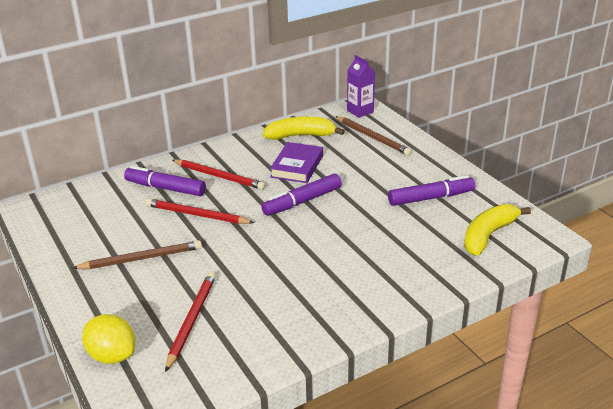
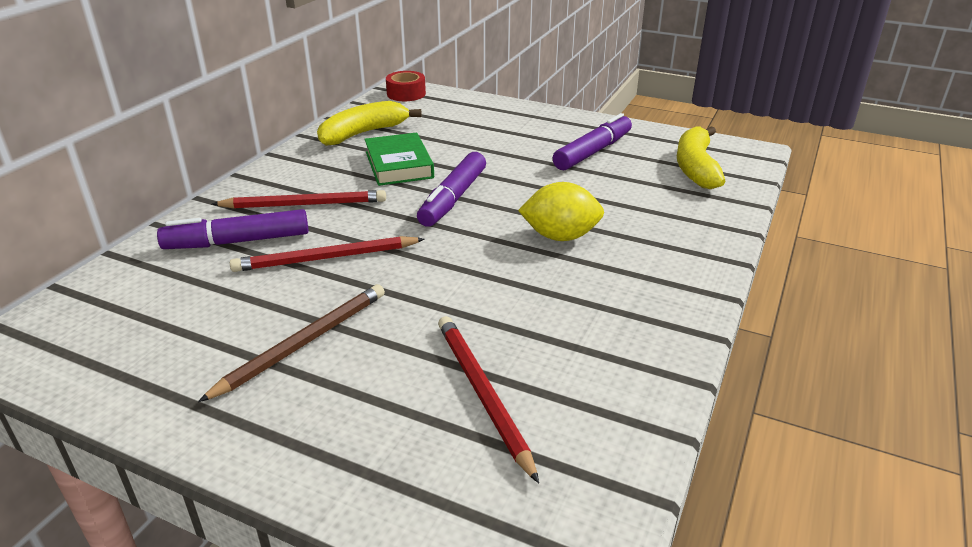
camera: 35 degrees left, 0 degrees up
yellow lemon [82,314,135,364] -> yellow lemon moved to [518,182,604,241]
purple book [270,142,323,183] -> green book [364,133,434,186]
brown pencil [335,116,412,155] -> none
purple carton [347,55,375,118] -> red tape [386,71,426,101]

